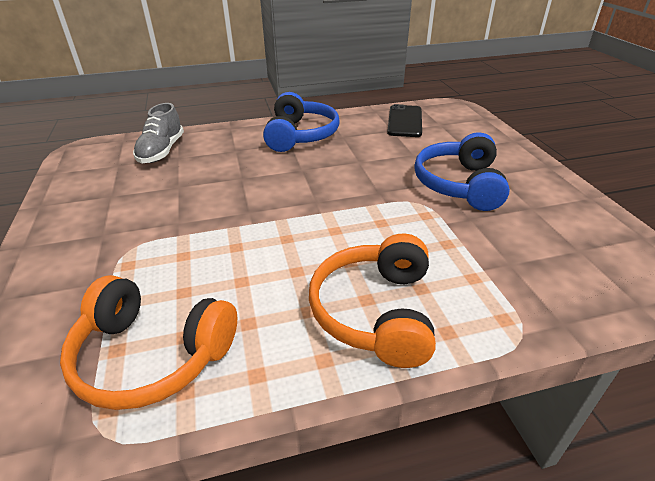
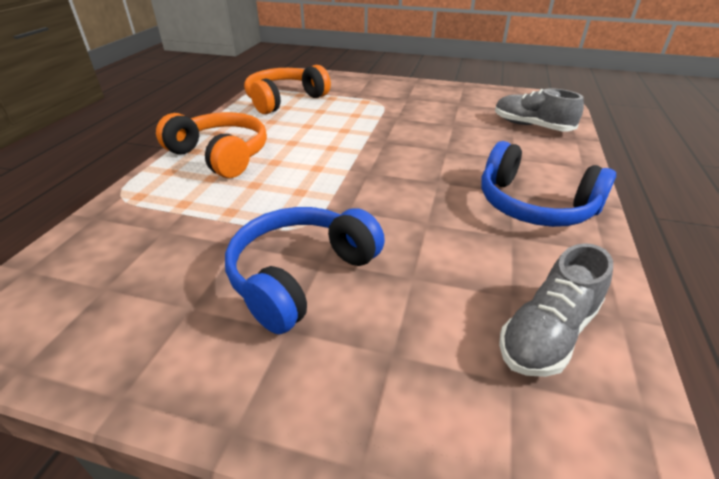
camera: 120 degrees right, 0 degrees up
black phone [387,104,422,137] -> grey shoe [499,243,613,377]
blue headphones [414,132,510,211] -> blue headphones turned 90 degrees counterclockwise [225,207,385,334]

